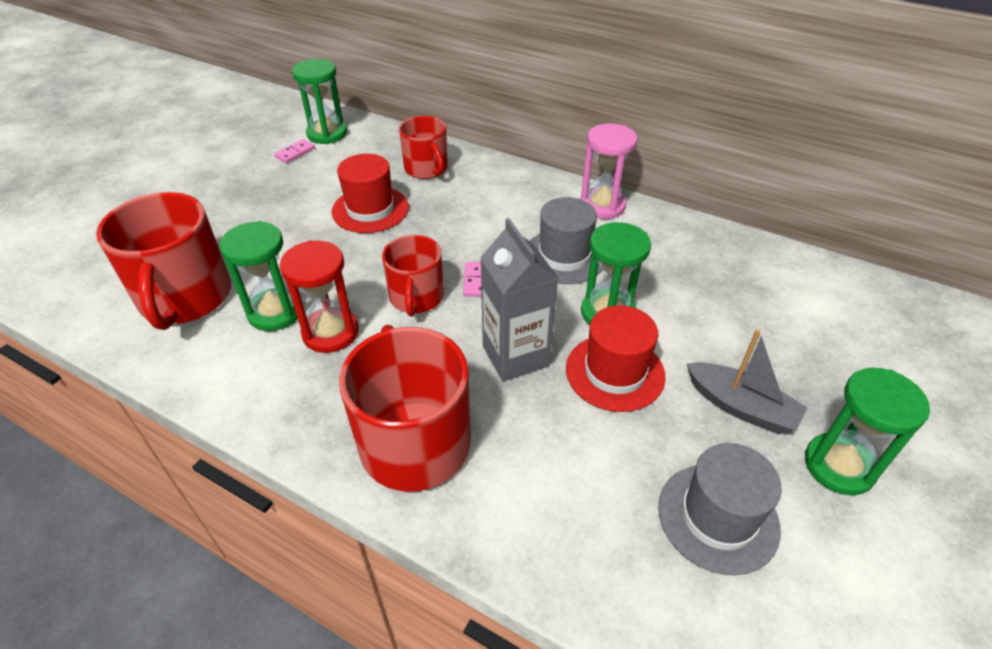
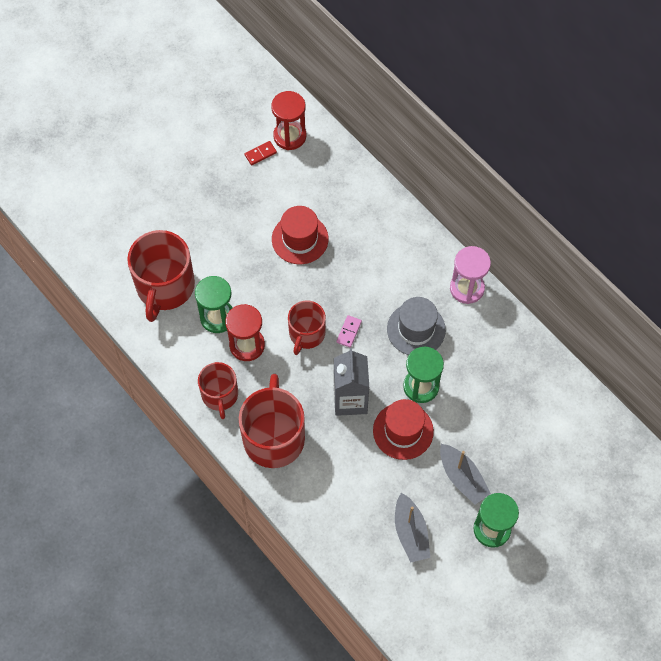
camera: 20 degrees right, 20 degrees up
pink domino [274,139,315,163] -> red domino [245,141,277,165]
green hourglass [292,59,347,144] -> red hourglass [271,91,306,150]
red mug [399,116,448,179] -> red mug moved to [198,362,238,419]
grey hat [658,443,782,575] -> grey boat [395,493,430,563]

